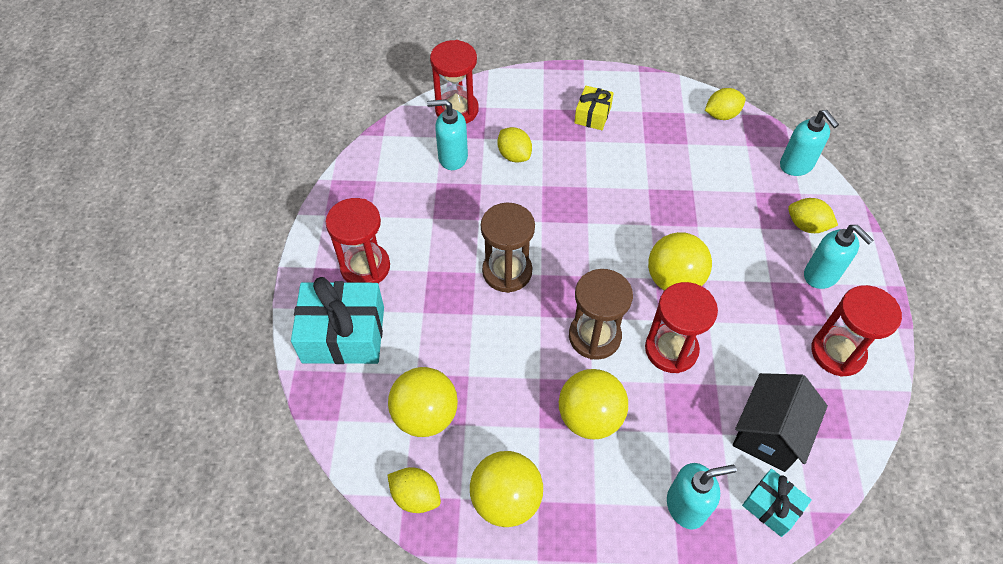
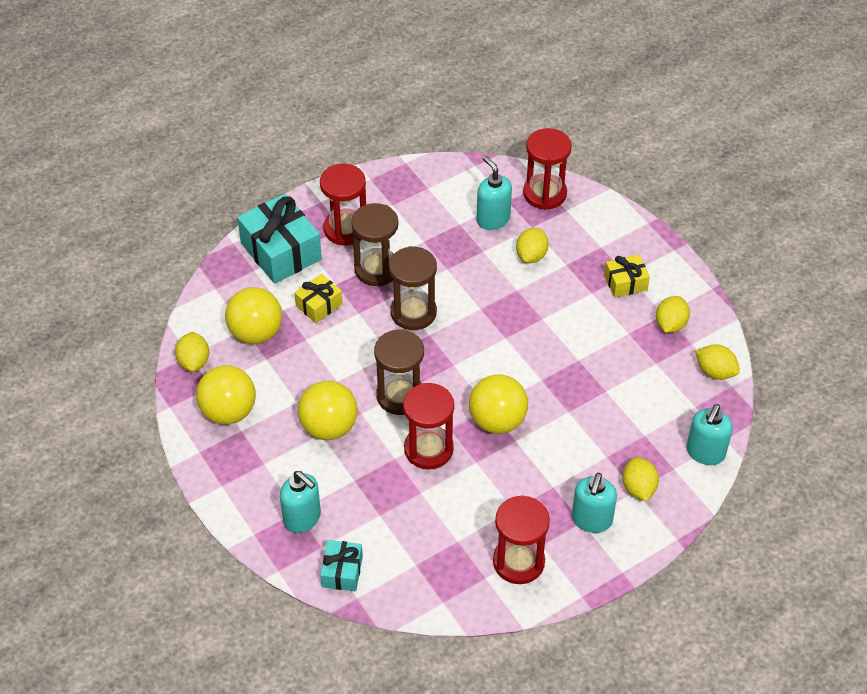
camera: 55 degrees right, 5 degrees down
black house [733,373,828,472] -> none
none -> yellow gift [295,274,343,323]
none -> brown hourglass [351,203,398,286]
none -> yellow lemon [656,296,690,333]

